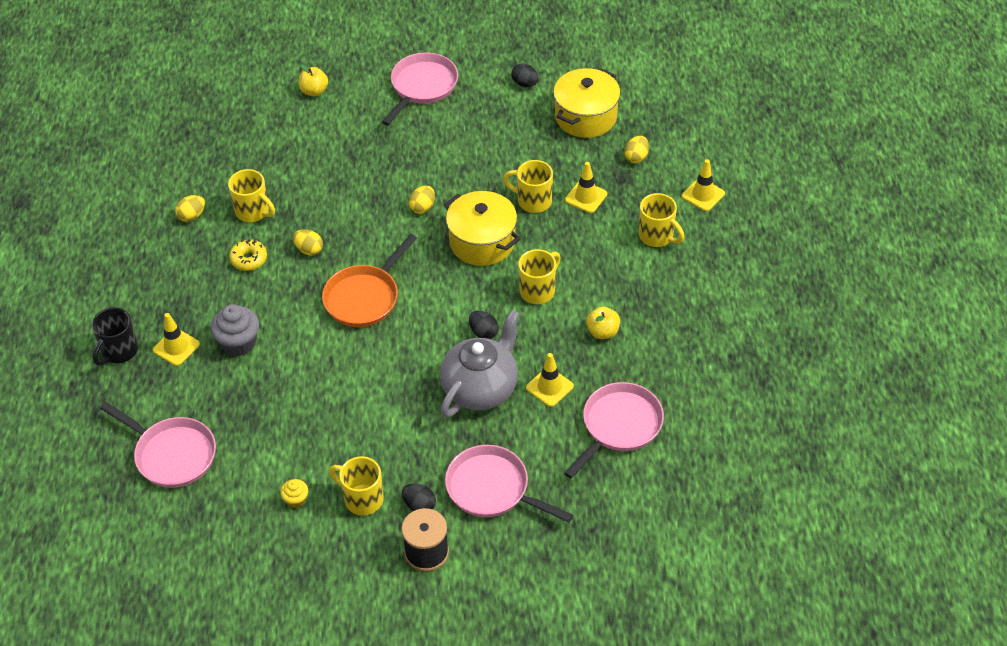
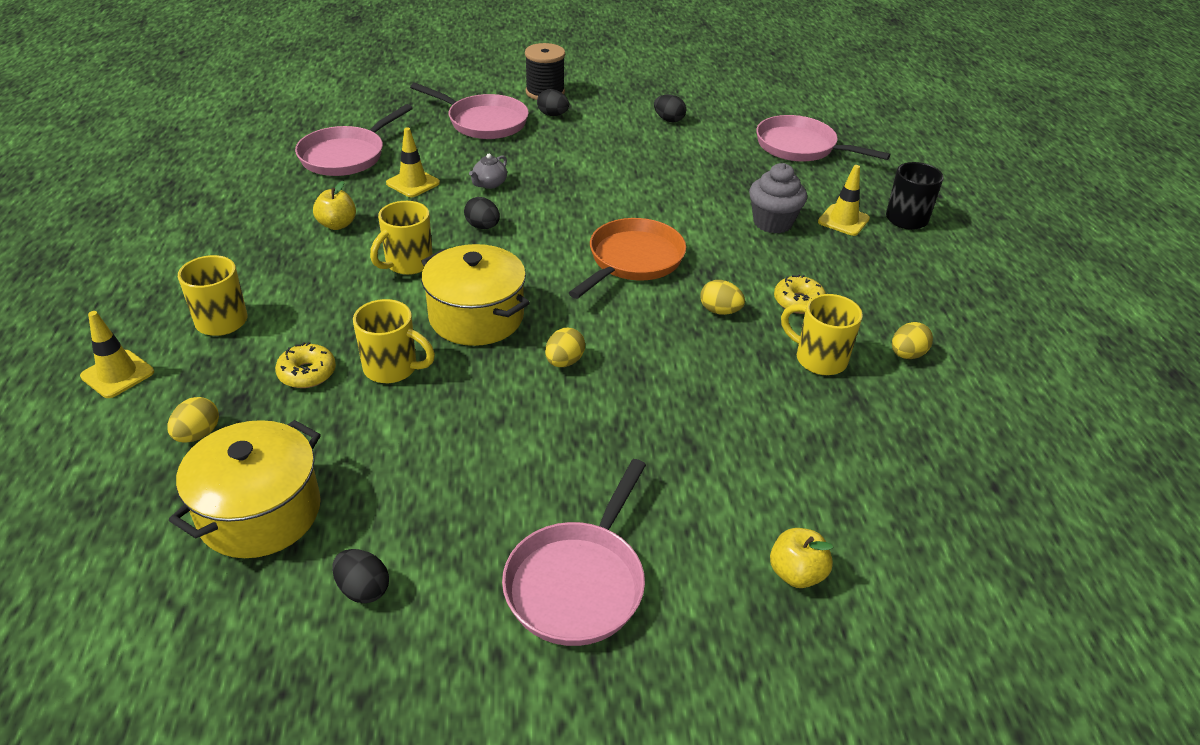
camera: 175 degrees right, 10 degrees down
yellow cupcake [280,479,308,508] -> black egg [654,94,686,122]
yellow mug [329,456,384,515] -> none
grey teapot [440,310,520,418] -> grey teapot [469,154,507,189], size x0.40
yellow traffic cone [565,162,607,213] -> yellow donut [275,342,336,388]

